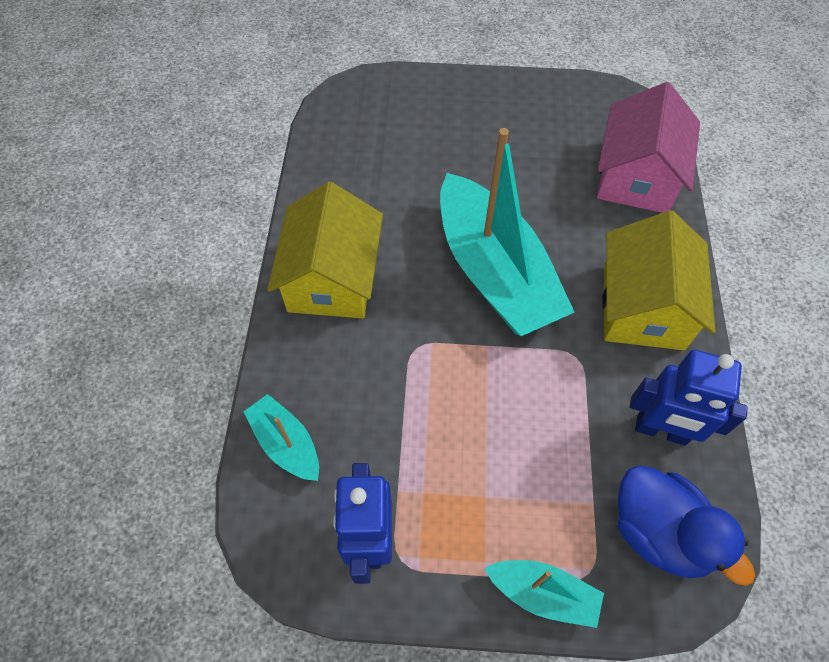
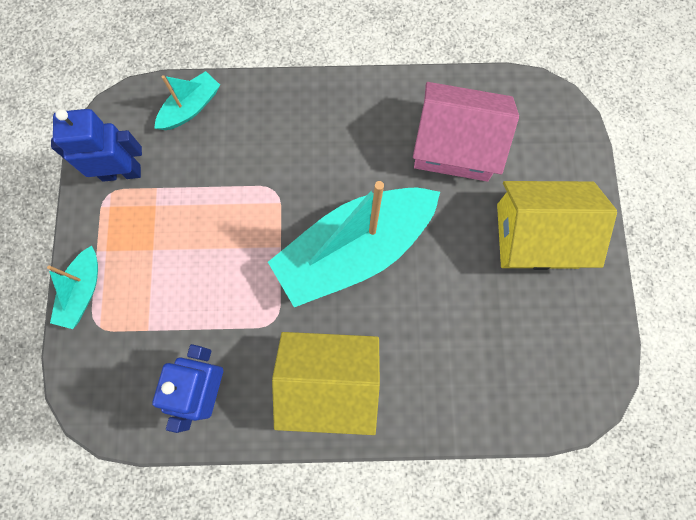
camera: 85 degrees right, 15 degrees up
yellow house [267,182,383,319] -> yellow house moved to [497,181,617,270]
pink house [597,82,700,213] -> pink house moved to [413,82,519,181]
blue duck [617,465,755,586] -> none

